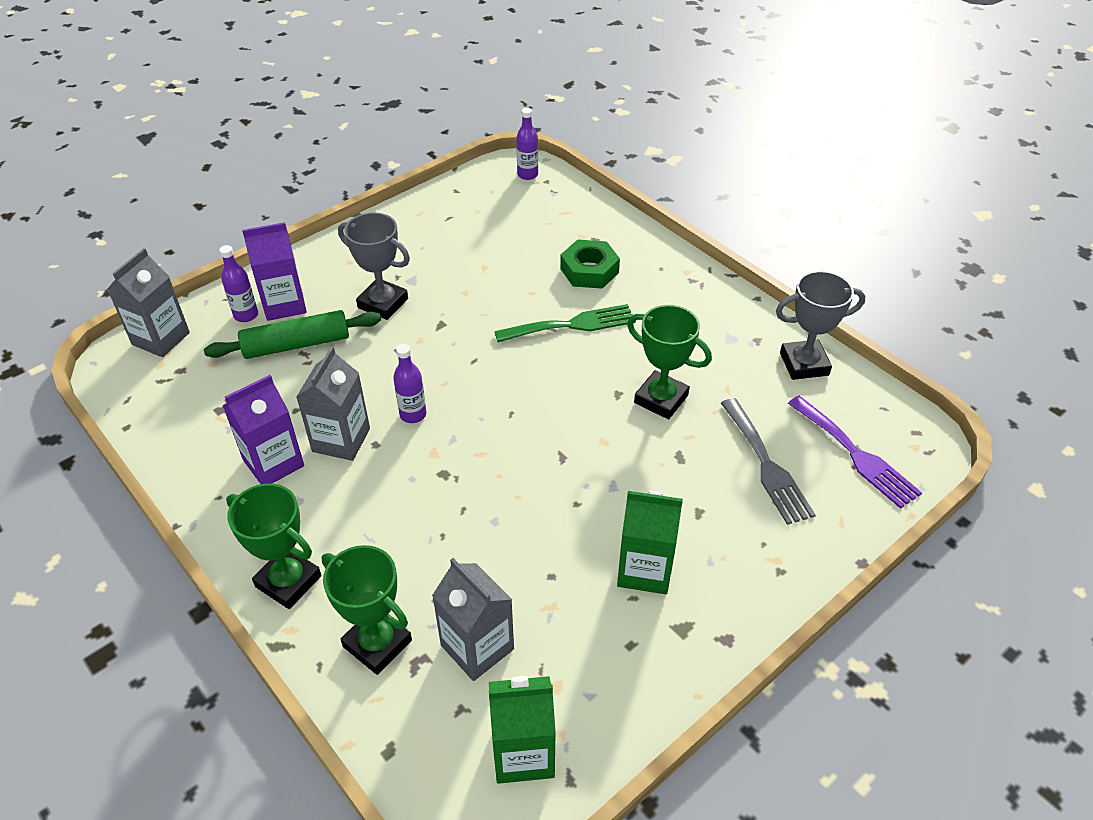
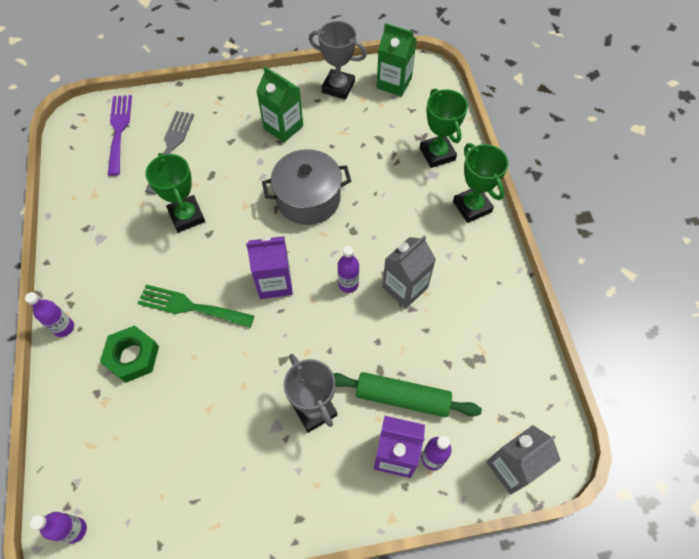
camera: 150 degrees left, 15 degrees up
purple carton [222,375,304,484] -> purple carton moved to [246,236,293,299]
grey carton [432,558,514,681] -> none
grey trophy [776,271,865,380] -> grey trophy moved to [309,21,367,100]
none -> purple bottle [25,292,74,337]
none -> grey pot [262,149,351,225]

